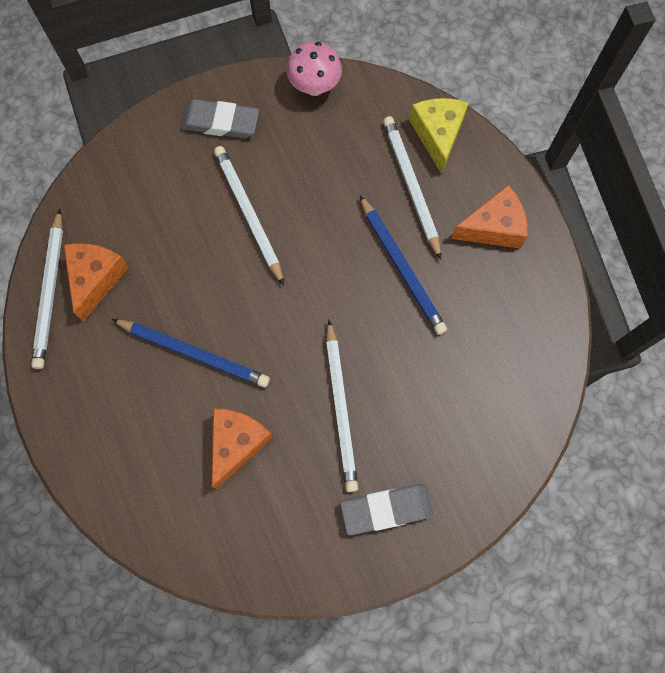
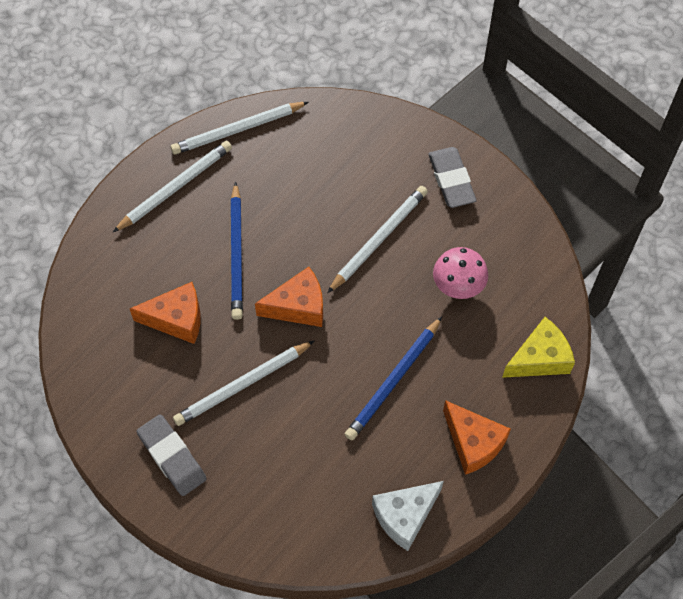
camera: 65 degrees right, 10 degrees down
orange cheese [64,243,129,322] -> orange cheese moved to [255,267,323,327]
pink mushroom [286,41,342,96] -> pink mushroom moved to [433,247,488,299]
white pencil [383,116,441,260] -> white pencil moved to [113,141,232,232]
none -> white cheese [372,481,444,551]

